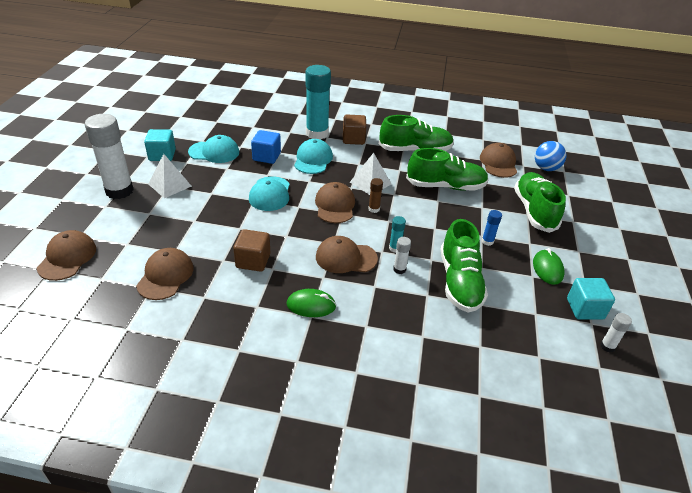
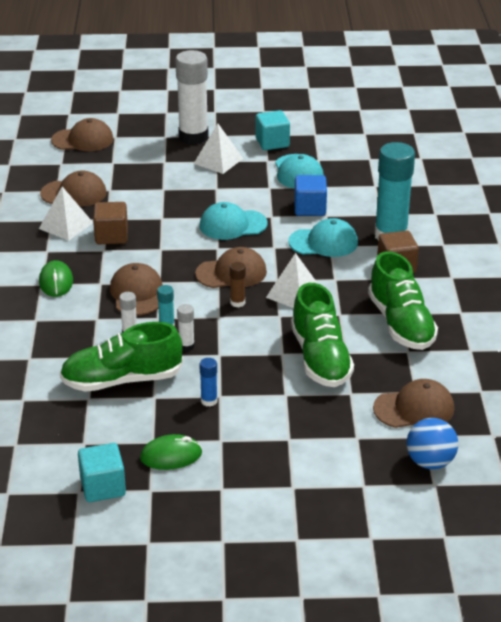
camera: 80 degrees right, 5 degrees down
green shoe [514,172,566,233] -> none
white glue stick [600,313,632,352] -> white glue stick moved to [177,304,195,351]
none -> white pyramid [39,186,93,241]

